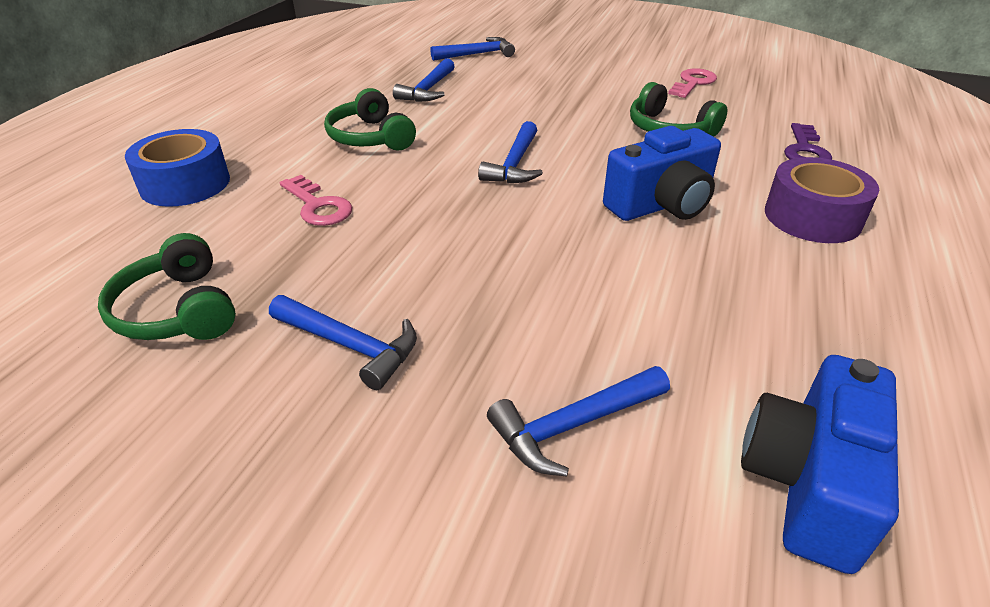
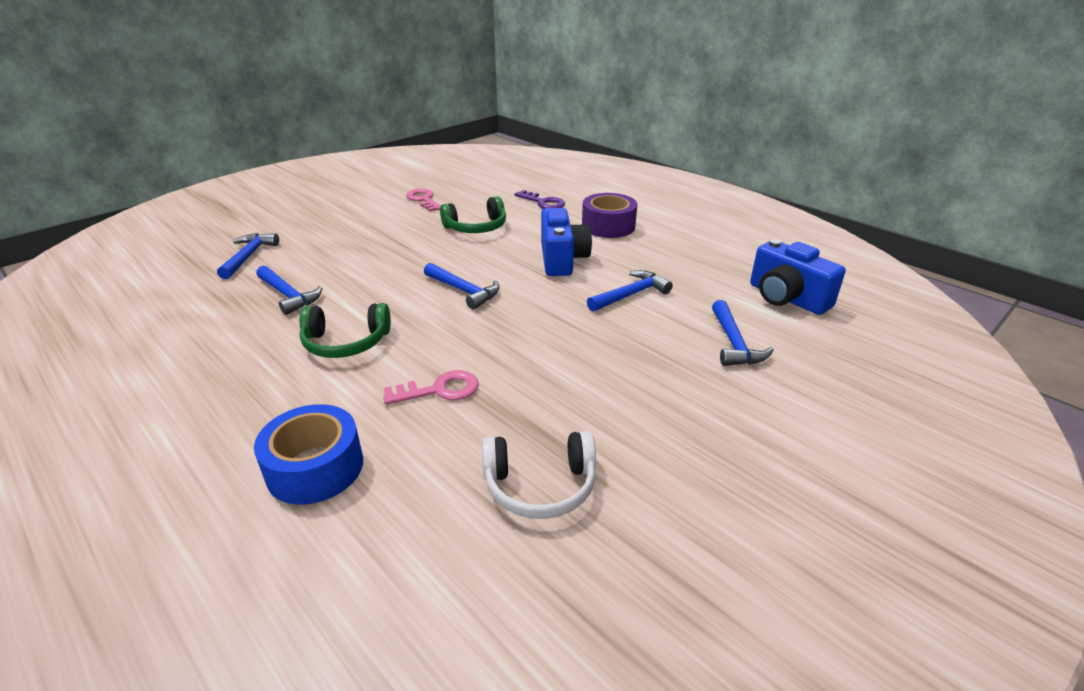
camera: 65 degrees left, 5 degrees down
green headphones [98,233,236,340] -> white headphones [482,431,596,519]
blue hammer [269,295,417,390] -> blue hammer moved to [587,270,673,312]

